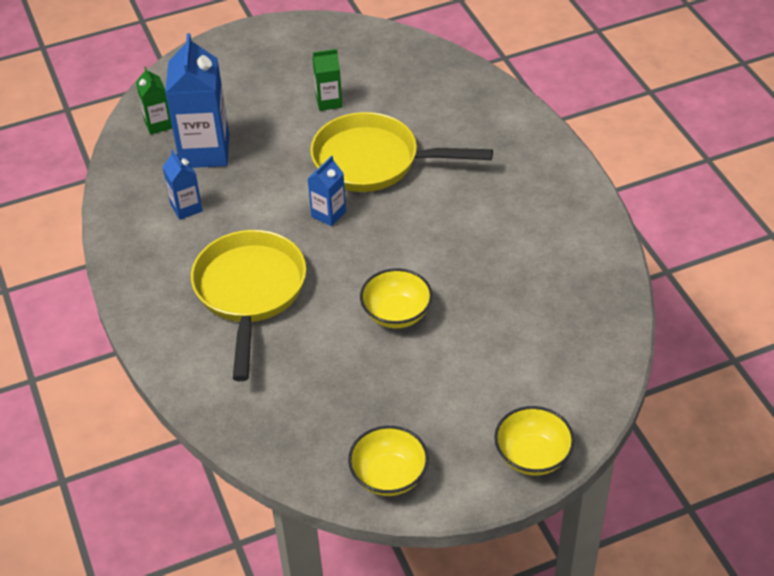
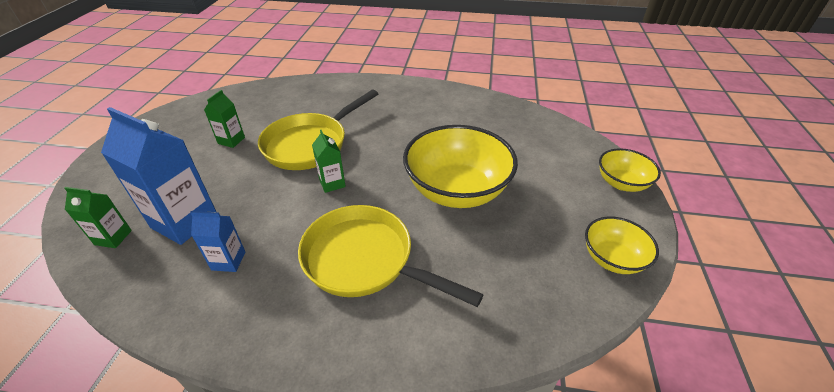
camera: 60 degrees left, 5 degrees down
blue carton [308,156,346,226] -> green carton [312,130,346,193]
yellow bowl [360,268,433,328] -> yellow bowl [403,125,518,208], size x1.87

